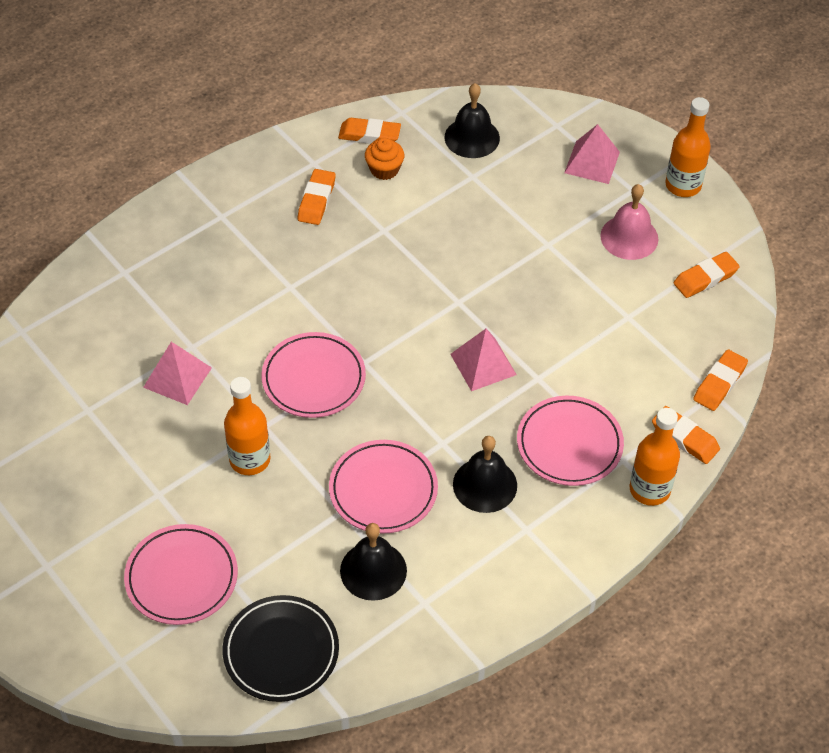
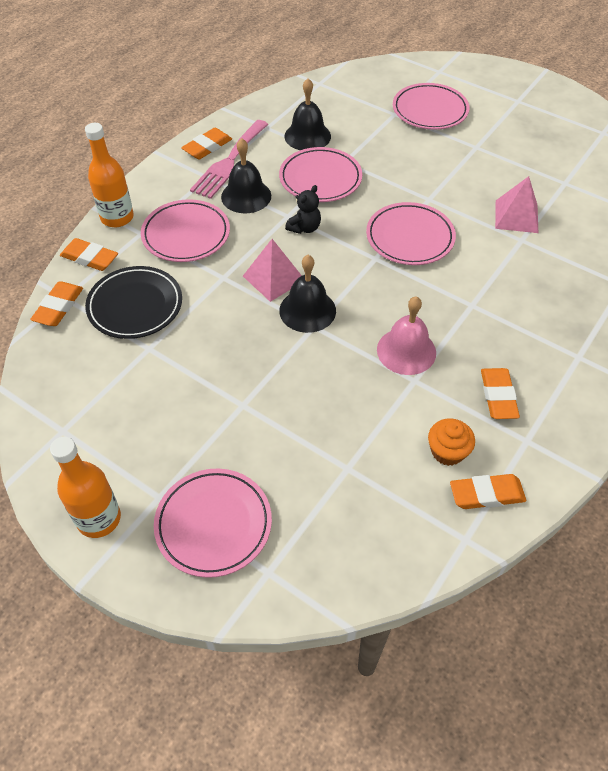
camera: 165 degrees right, 0 degrees up
black plate [223,595,339,702] -> black plate moved to [85,266,182,339]
orange bottle [224,377,271,475] -> none
black bell [445,83,500,158] -> black bell moved to [279,255,336,333]
pink pyramid [564,124,620,184] -> pink plate [154,469,272,578]
pink bell [600,184,658,260] -> pink bell moved to [377,296,436,375]
orange eraser [674,252,740,298] -> orange eraser moved to [181,128,232,159]
none -> pink fork [190,120,269,199]
none -> black teddy bear [285,185,321,234]

